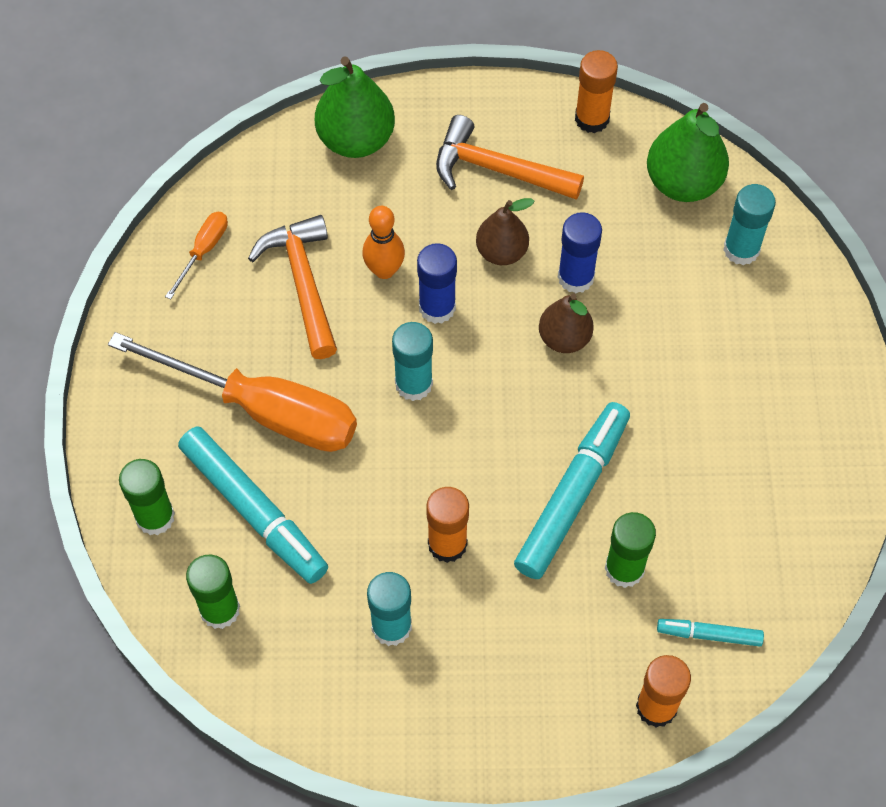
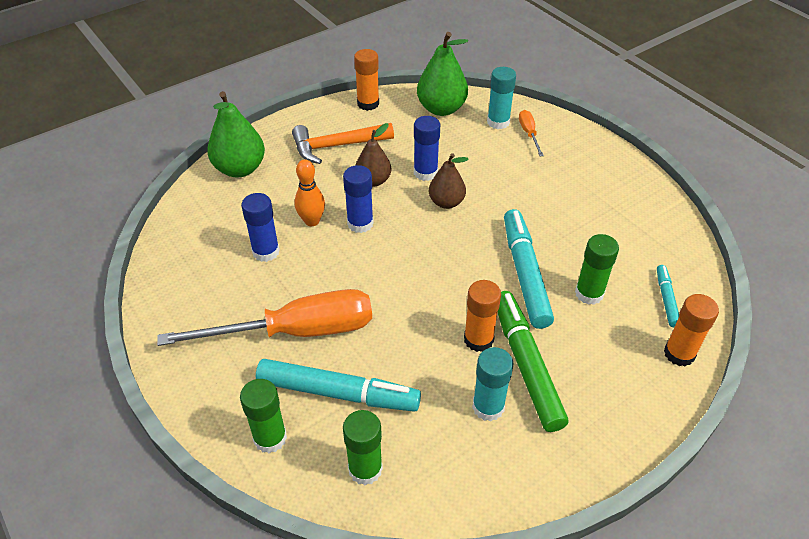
camera: 35 degrees left, 15 degrees down
orange screwdriver [165,212,228,300] -> orange screwdriver moved to [519,110,544,156]
orange hammer [248,215,337,359] -> blue glue stick [241,193,280,262]
turquoise glue stick [392,322,433,401] -> none
turquoise marker [657,619,764,646] -> turquoise marker turned 120 degrees clockwise [657,265,679,327]
none -> green marker [497,291,568,432]

